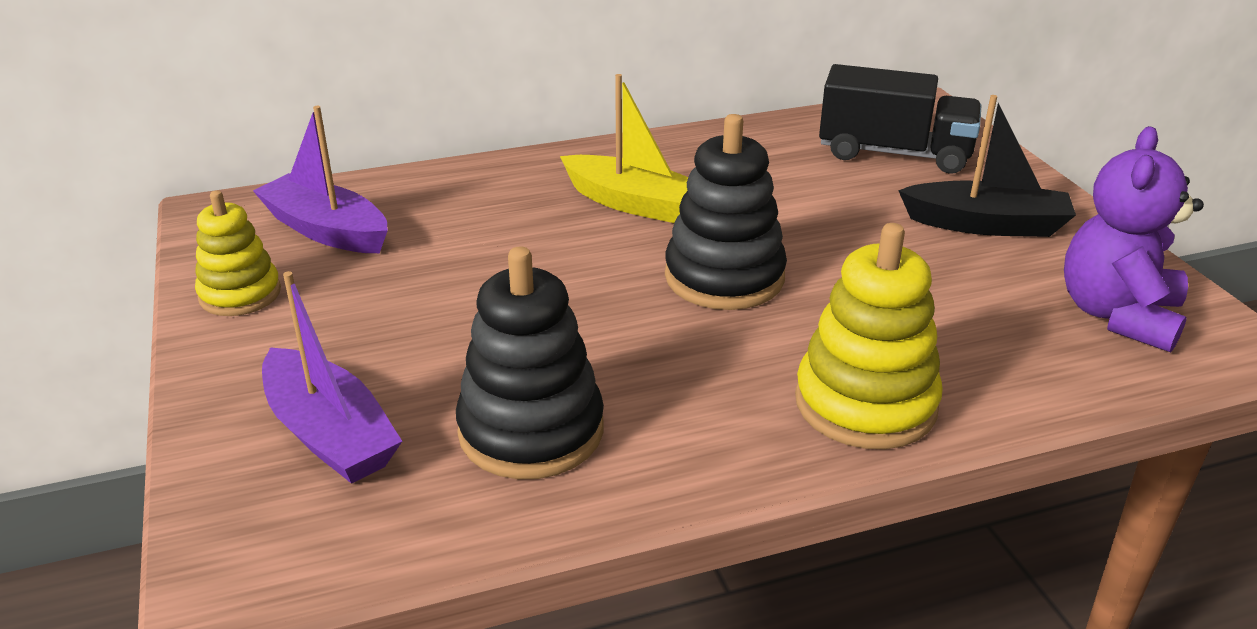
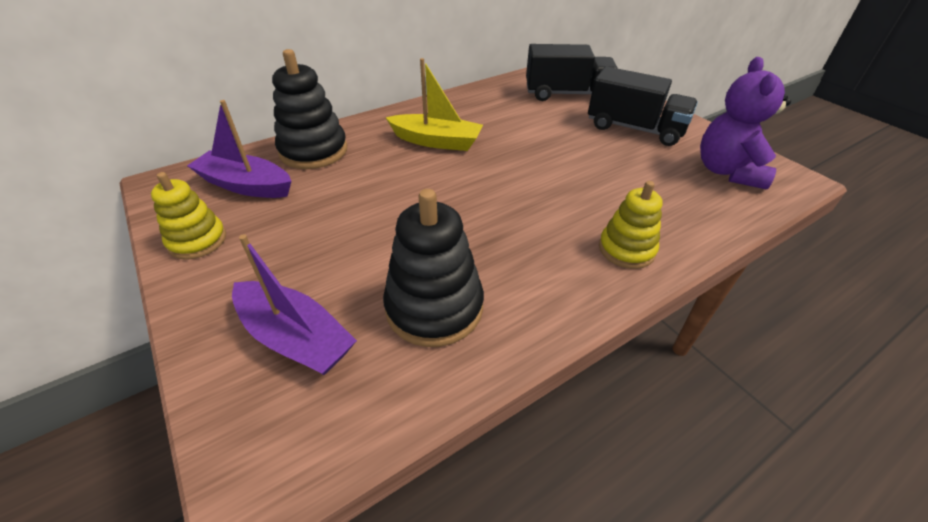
camera: 15 degrees left, 10 degrees up
black stacking toy [665,114,787,310] -> black stacking toy moved to [272,49,347,169]
yellow stacking toy [795,223,943,449] -> yellow stacking toy [599,181,663,269], size x0.65
black boat [898,95,1076,237] -> black truck [588,66,698,146]

